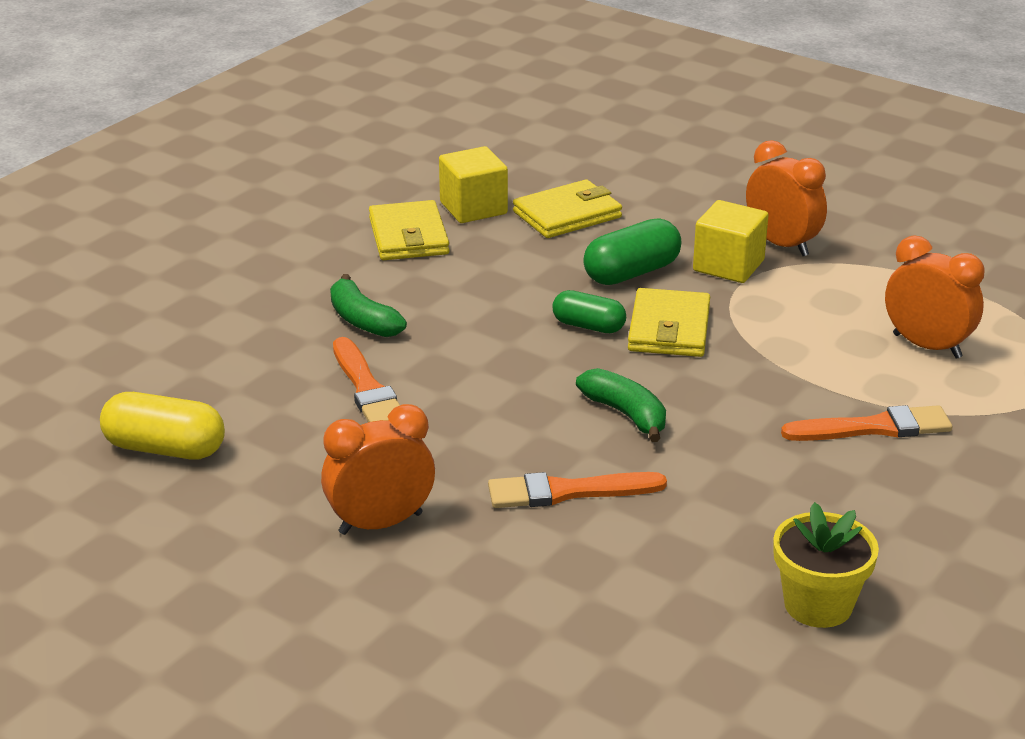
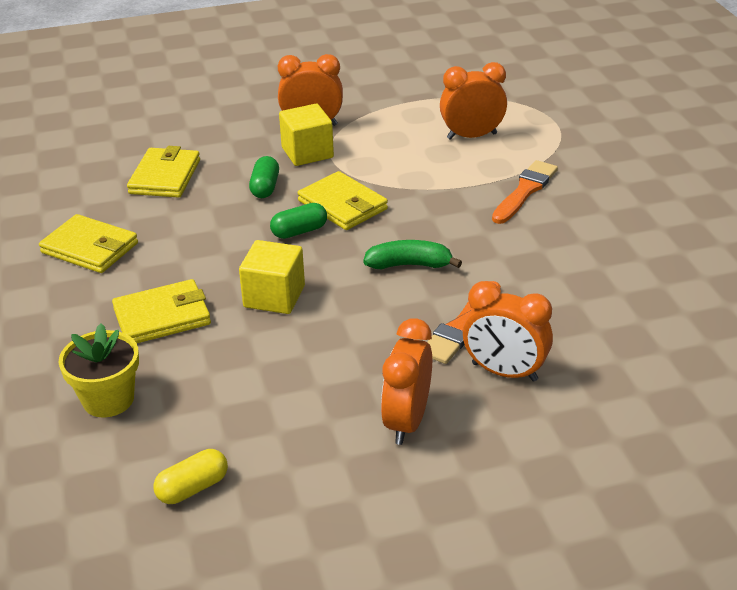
camera: 50 degrees left, 5 degrees up
yellow capsule [100,392,225,460] -> yellow capsule [153,449,228,504], size x0.66
green banana [330,274,407,337] -> yellow wallet [112,279,211,343]
orange brush [333,337,400,422] -> none
yellow cube [439,146,508,223] -> yellow cube moved to [239,240,305,314]
green capsule [583,218,681,285] -> green capsule [249,156,279,198], size x0.66
yellow flower pot [773,502,879,628] -> yellow flower pot moved to [59,323,139,417]
none -> orange clock [463,281,553,382]

